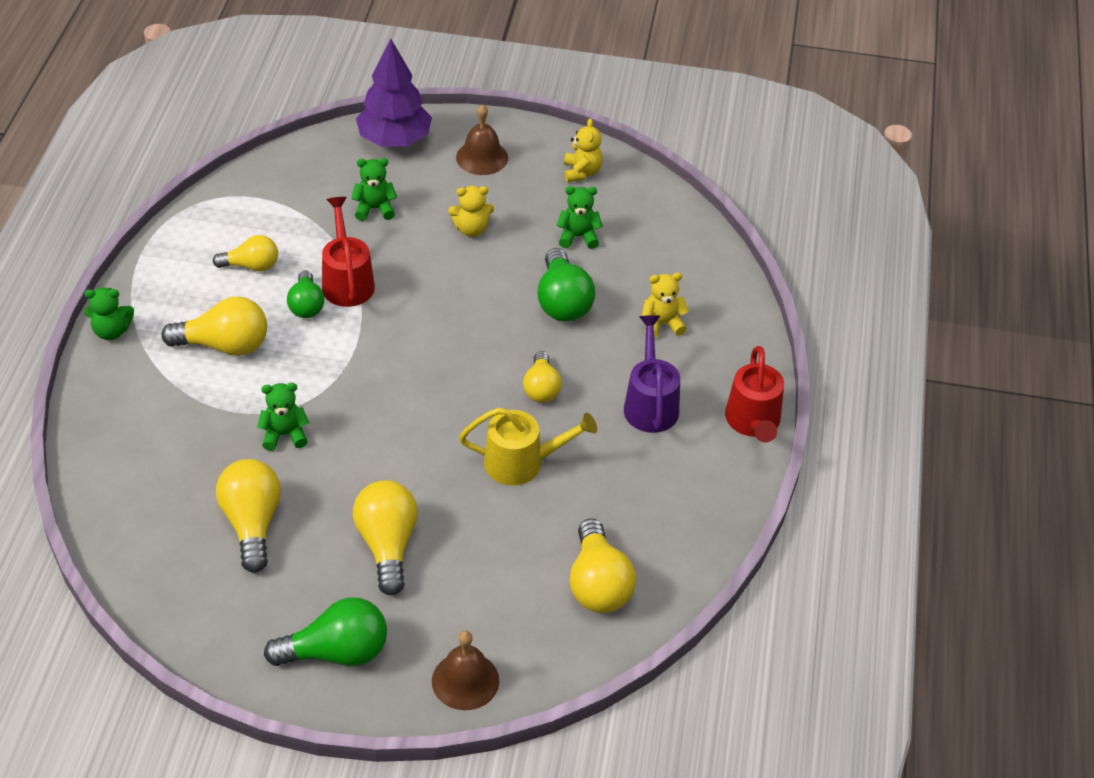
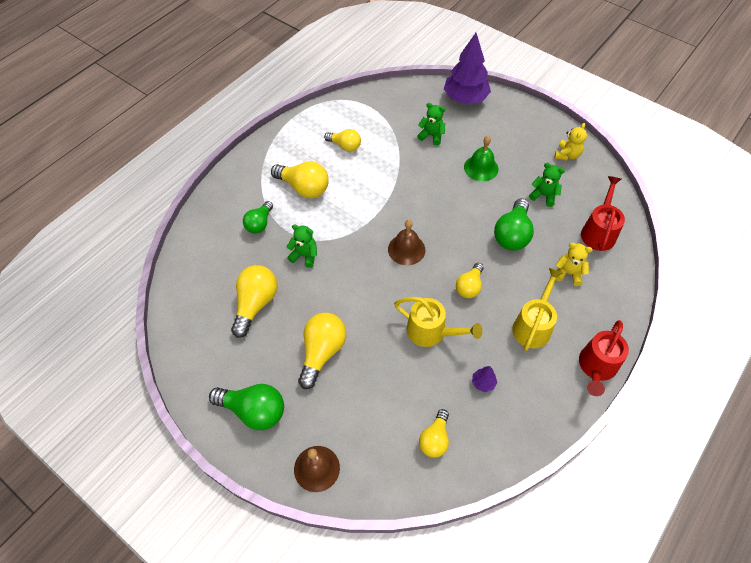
camera: 30 degrees right, 10 degrees up
green teddy bear [84,287,134,340] -> none
green light bulb [287,270,324,318] -> green light bulb moved to [243,201,273,233]
red watering can [322,197,375,307] -> red watering can moved to [581,176,625,251]
yellow teddy bear [448,186,494,237] -> green bell [464,136,498,181]
brown bell [456,104,508,175] -> brown bell moved to [388,220,425,265]
yellow light bulb [569,518,636,613] -> yellow light bulb [419,409,449,458], size x0.64
purple watering can [624,315,680,433] -> yellow watering can [512,268,563,351]
none -> purple tree [472,366,497,392]

